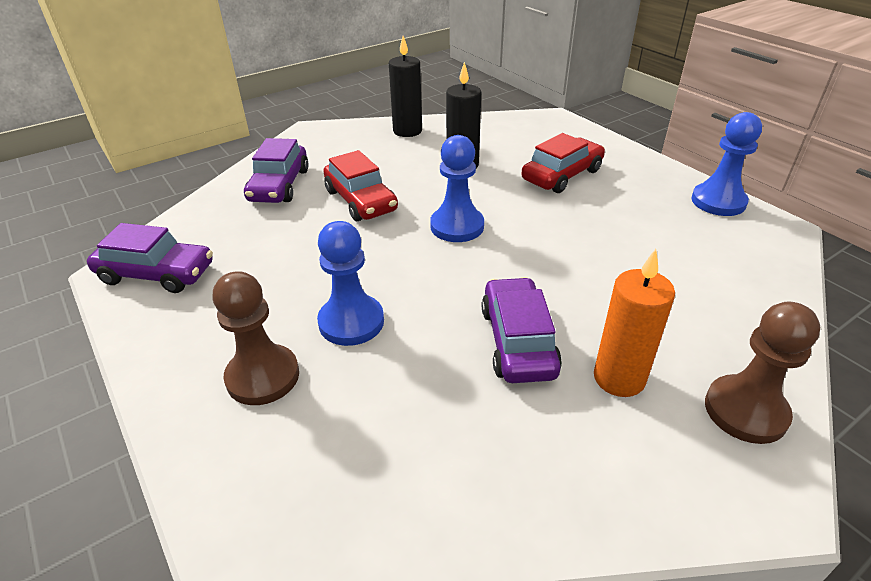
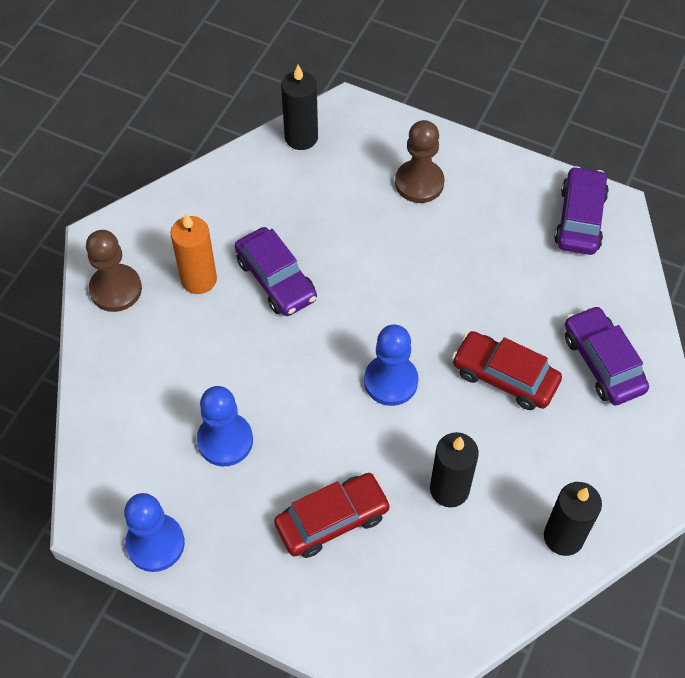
camera: 150 degrees right, 20 degrees up
purple car [87,223,213,293] -> purple car turned 120 degrees clockwise [554,166,609,255]
blue pawn [317,221,384,346] -> blue pawn moved to [197,386,253,466]
red car [522,133,605,193] -> red car turned 135 degrees counterclockwise [274,473,391,558]
none -> black candle [281,65,318,150]

